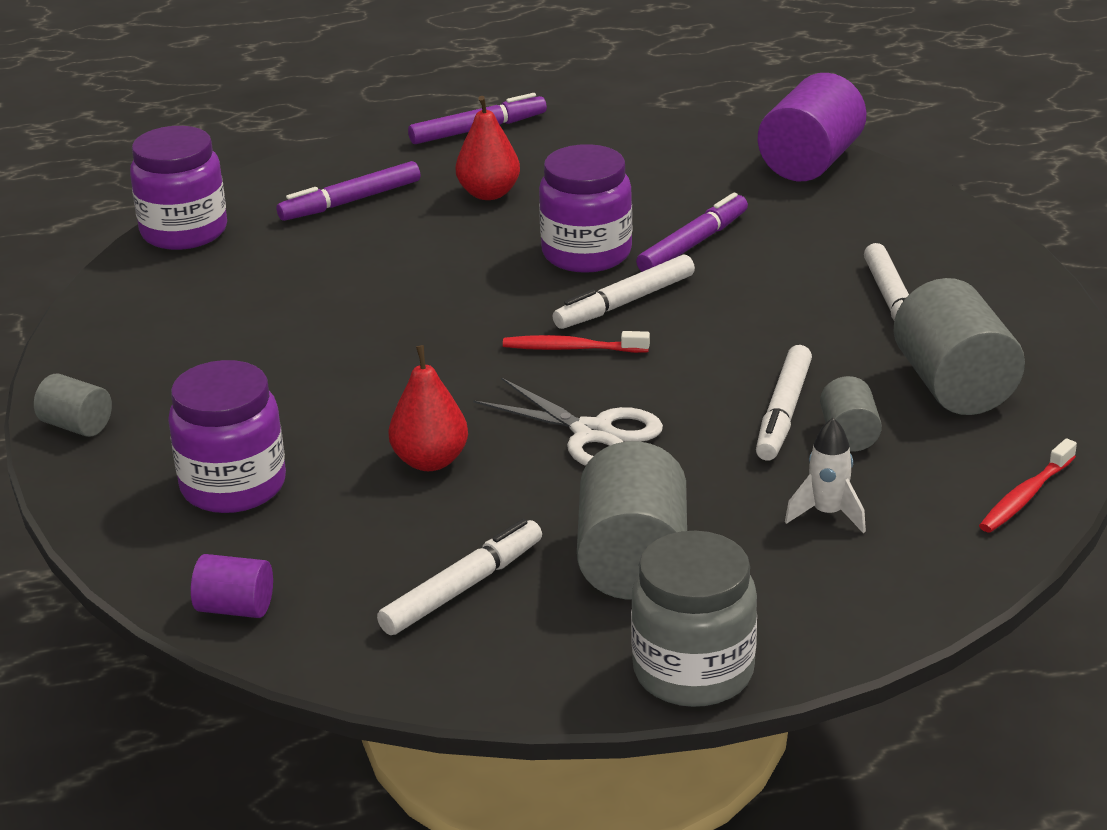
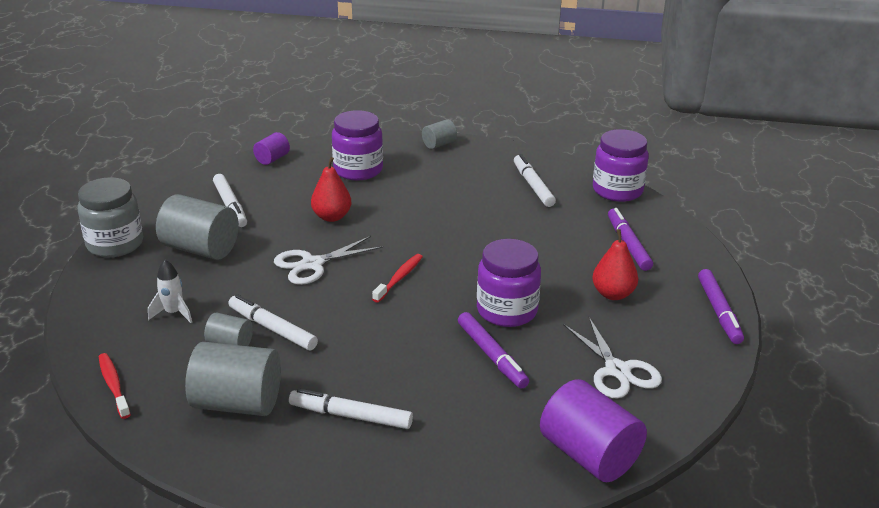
camera: 110 degrees right, 0 degrees up
white marker [553,255,695,329] -> white marker moved to [514,154,556,207]
none -> white scissors [563,317,662,399]

